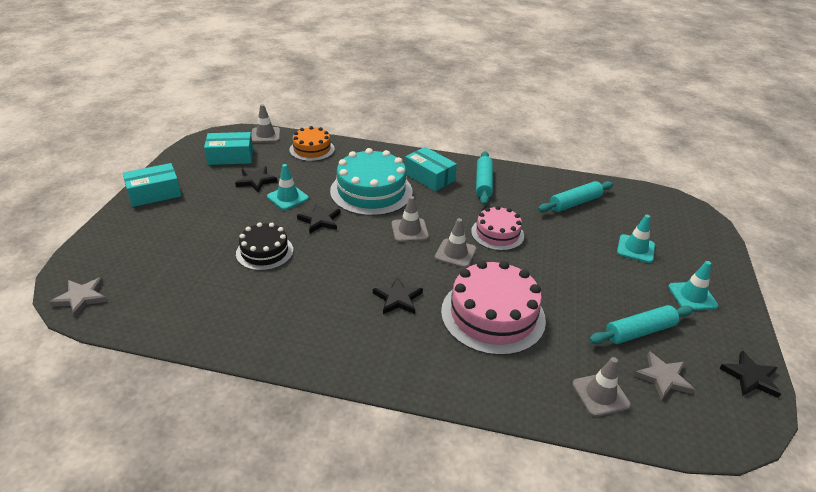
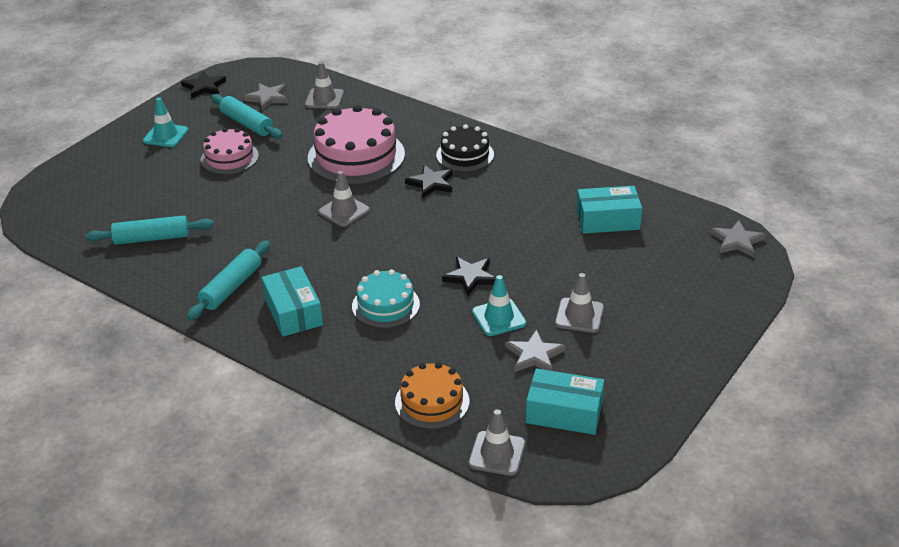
camera: 155 degrees left, 0 degrees up
turquoise box [123,163,181,207] -> turquoise box moved to [576,186,642,234]
black star [235,166,277,192] -> grey star [506,329,565,372]
black cake [236,222,293,271] -> black cake moved to [436,124,494,172]
turquoise cake [330,148,413,216] -> turquoise cake [352,269,420,328], size x0.60
grey traffic cone [391,196,429,242] -> grey traffic cone moved to [555,273,604,333]
pink cake [471,206,524,251] -> pink cake moved to [201,128,259,174]
turquoise rolling pin [589,305,694,344] -> turquoise rolling pin turned 45 degrees clockwise [211,94,283,139]
turquoise traffic cone [617,215,655,263] -> none

